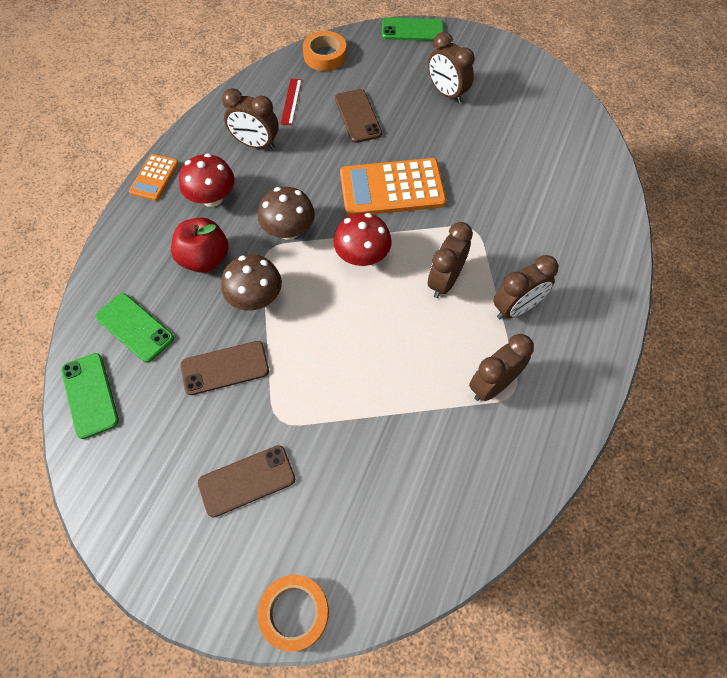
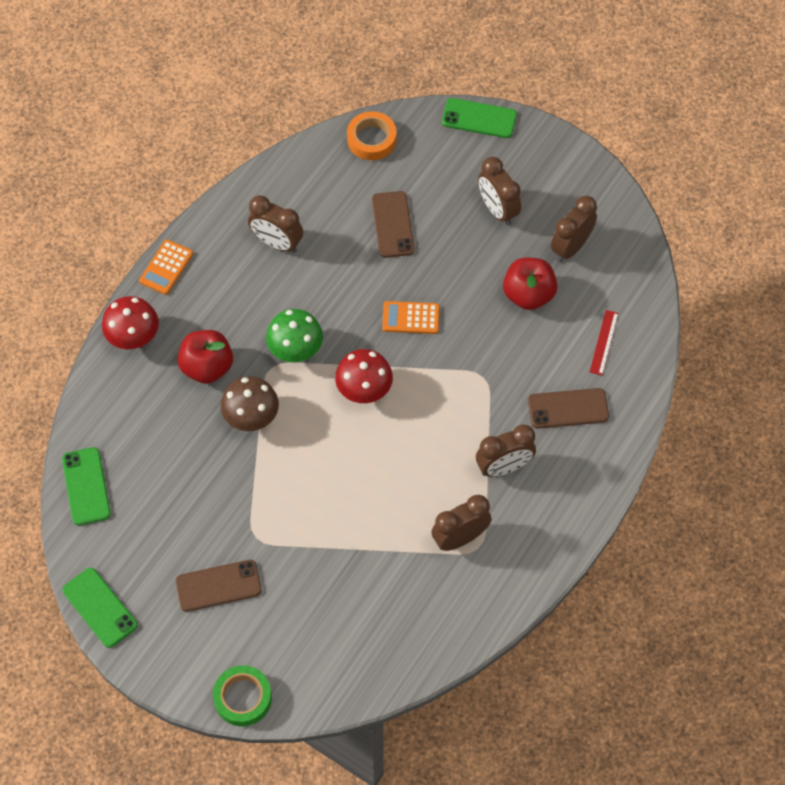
camera: 10 degrees right, 0 degrees up
green phone [95,293,174,363] -> green phone moved to [62,568,138,648]
red mushroom [179,153,235,207] -> red mushroom moved to [102,296,159,349]
brown phone [181,341,269,395] -> brown phone moved to [528,388,609,428]
orange tape [257,575,329,652] -> green tape [213,665,272,726]
brown mushroom [258,187,315,240] -> green mushroom [266,309,323,362]
red ruler [281,79,302,125] -> red ruler moved to [590,310,619,376]
orange calculator [340,158,446,216] -> orange calculator [382,301,440,334], size x0.53
brown clock [428,222,473,298] -> brown clock moved to [551,196,597,262]
none -> red apple [503,258,558,310]

